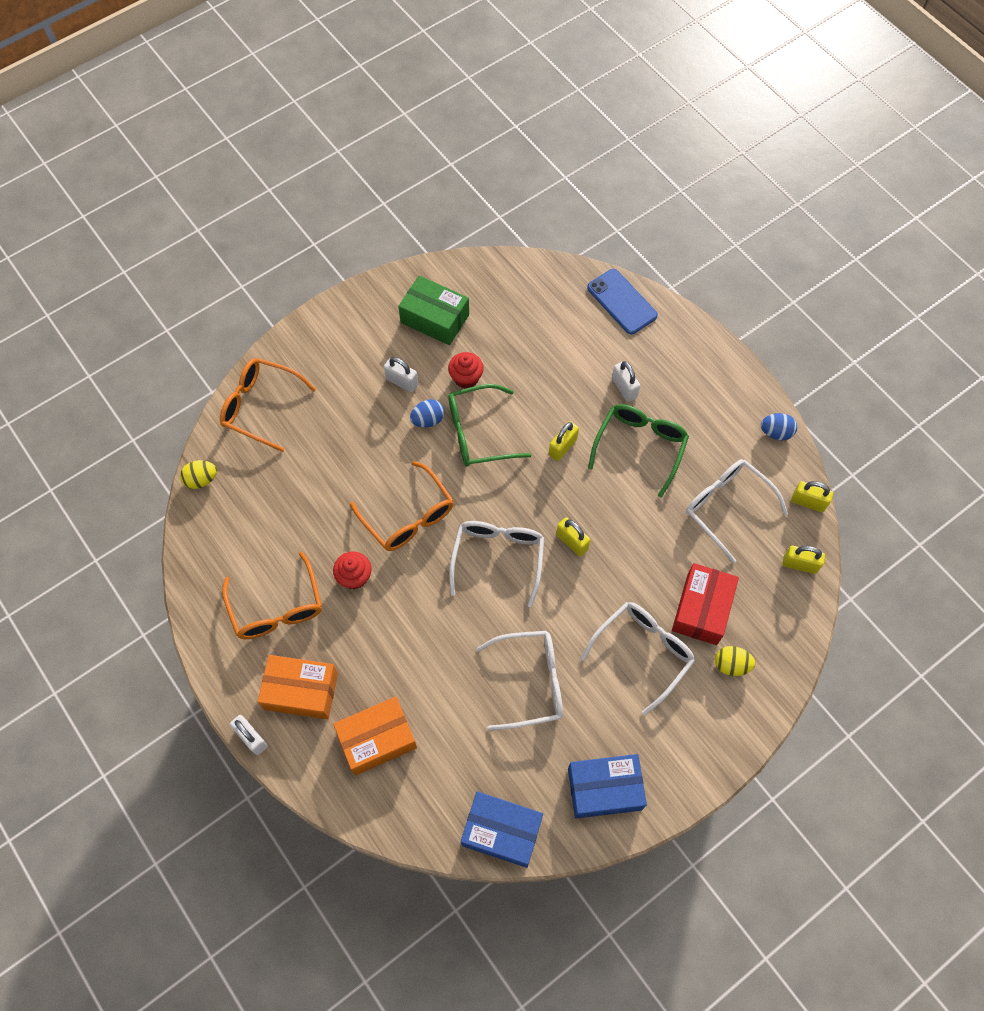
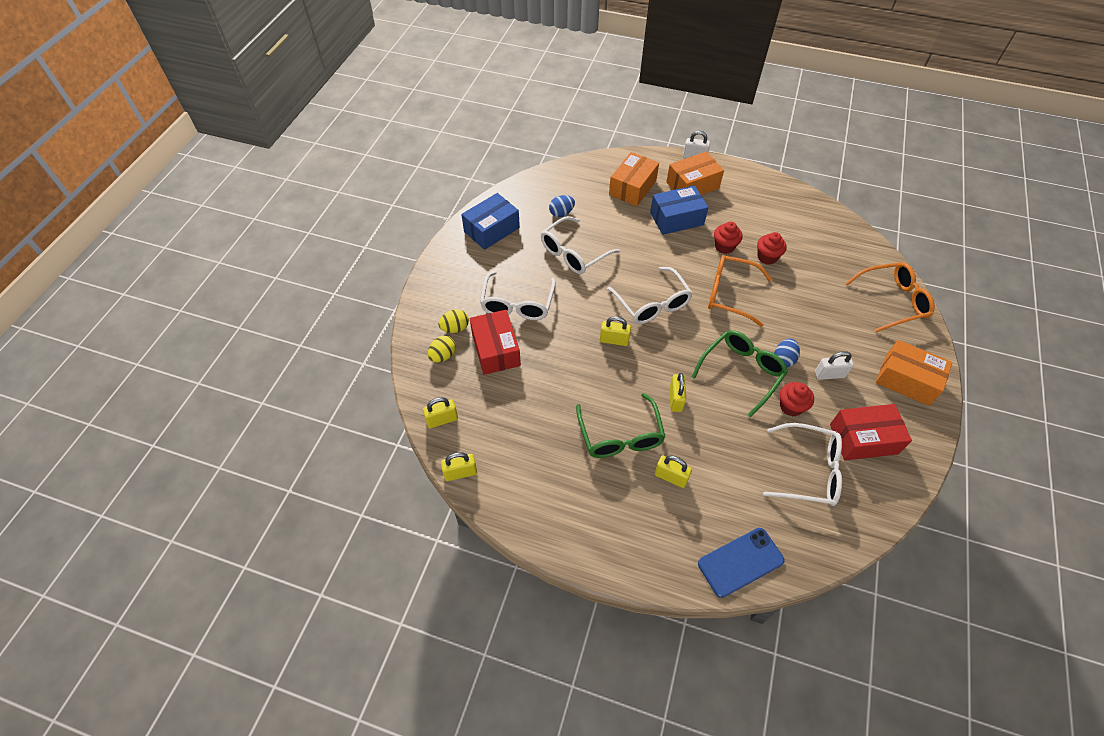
camera: 145 degrees right, 10 degrees down
yellow egg [180,460,217,489] -> yellow egg moved to [428,336,456,362]
orange glasses [222,552,322,639] -> none
green box [398,275,469,345] -> red box [830,404,912,460]
blue box [461,792,543,868] -> blue box moved to [650,185,709,235]
blue phone [587,269,658,334] -> blue phone turned 45 degrees counterclockwise [698,528,785,598]
white padlock [612,361,640,402] -> yellow padlock [655,456,692,488]
white glasses [686,459,788,563] -> white glasses moved to [763,423,842,506]
blue egg [761,413,797,440] -> blue egg moved to [549,195,575,217]
none -> red cupcake [757,232,786,265]
none -> orange box [876,340,952,406]

